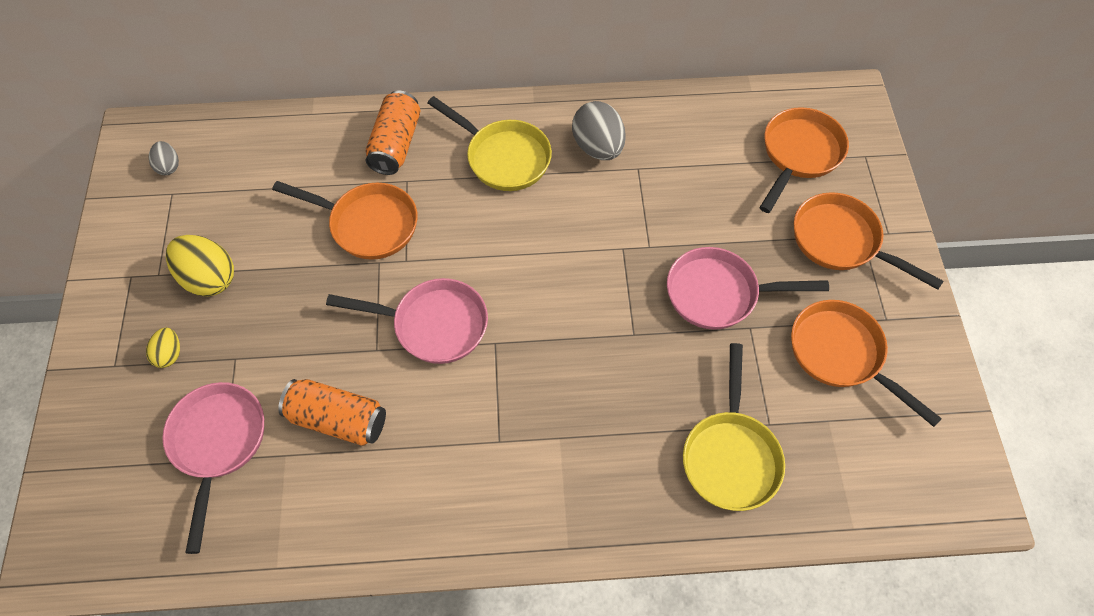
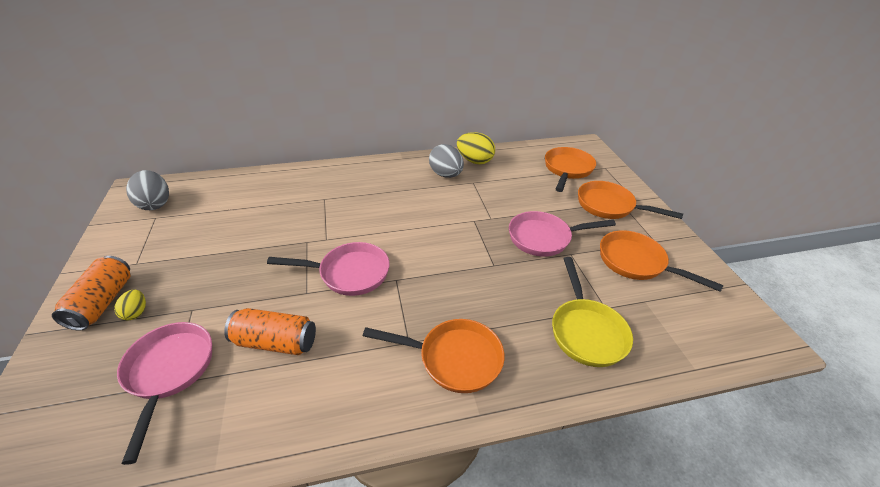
camera: 10 degrees left, 20 degrees down
grey egg [149,141,179,175] -> grey egg [126,170,169,210], size x1.85
yellow egg [166,235,234,296] -> yellow egg moved to [457,132,495,164]
orange pan [272,181,418,260] -> orange pan moved to [363,319,505,393]
orange can [366,91,420,175] -> orange can moved to [52,256,131,331]
yellow pan [427,96,552,191] -> none

